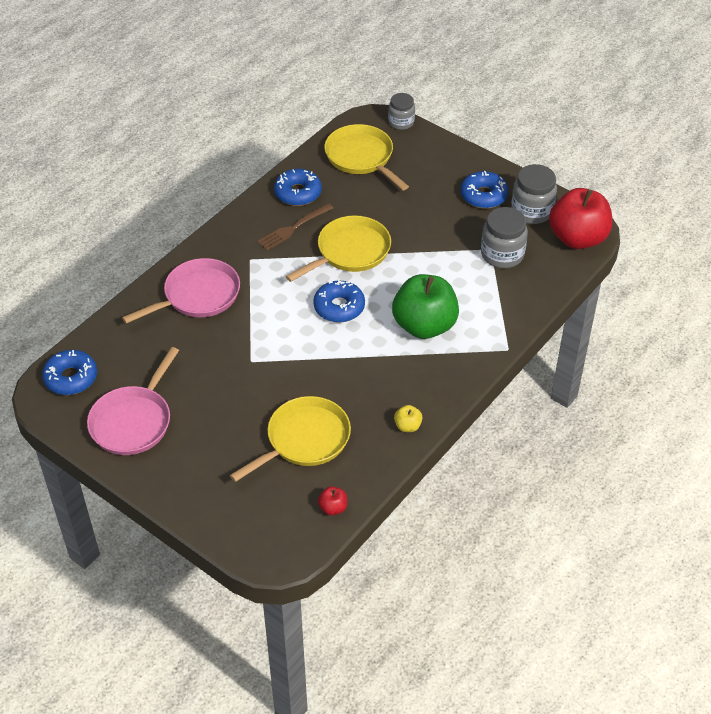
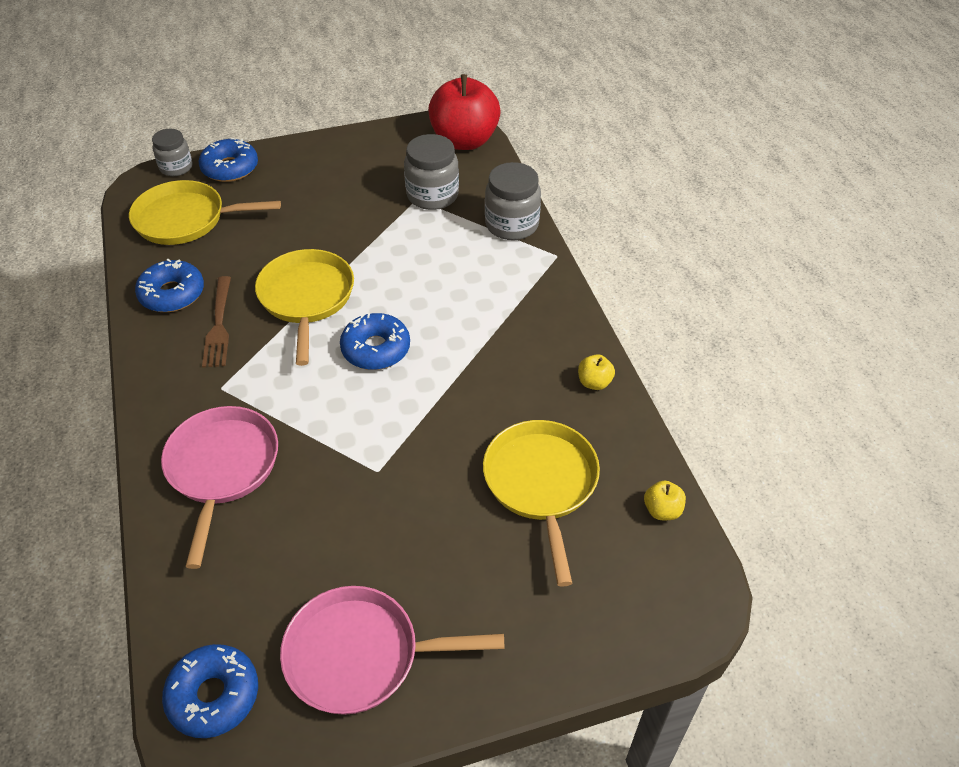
camera: 55 degrees left, 0 degrees up
pink pan [87,347,179,455] -> pink pan turned 120 degrees clockwise [280,586,504,715]
red apple [318,486,347,516] -> yellow apple [644,480,686,520]
green apple [392,274,459,339] -> none
blue donut [461,171,509,209] -> blue donut moved to [199,138,258,182]
grey jar [511,164,557,224] -> grey jar moved to [485,162,541,240]

